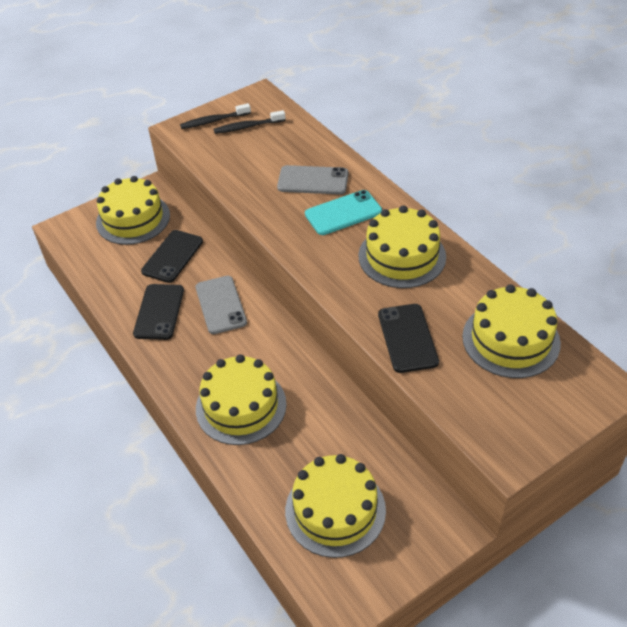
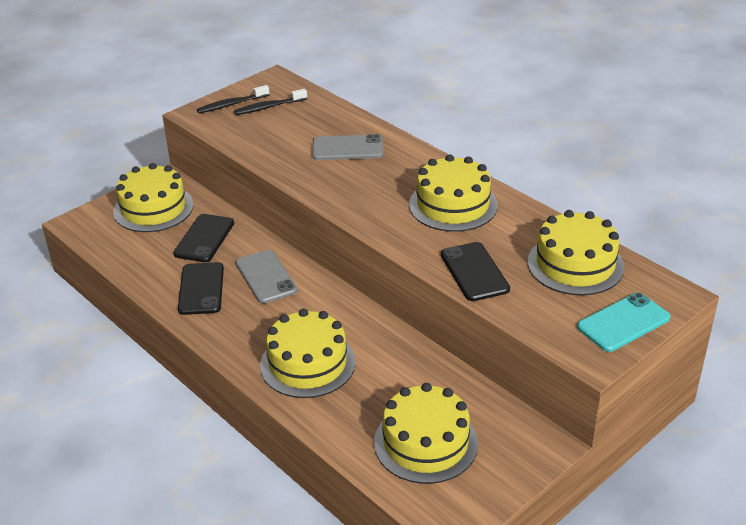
camera: 10 degrees left, 10 degrees down
turquoise phone [305,190,382,235] -> turquoise phone moved to [577,292,670,352]

